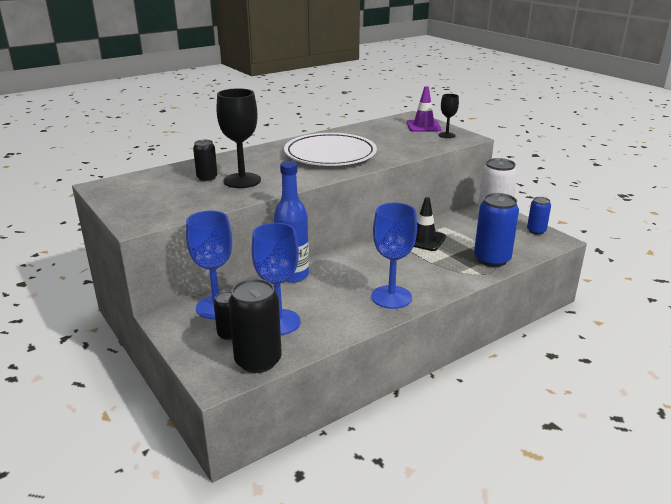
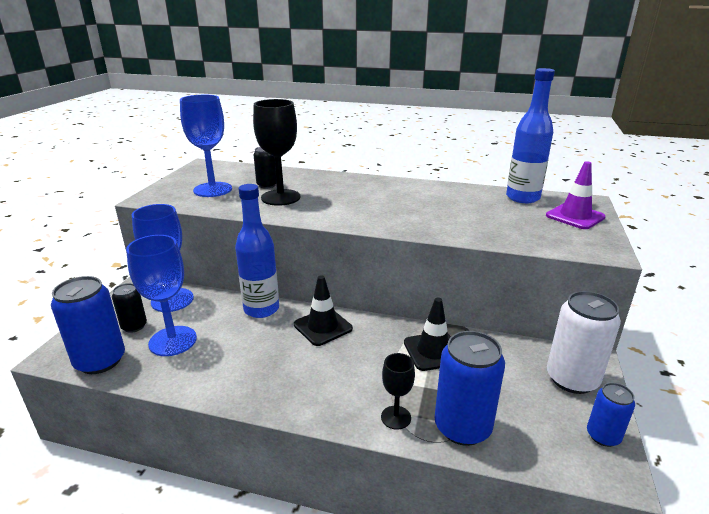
camera: 50 degrees right, 0 degrees up
black can [228,279,282,373] -> blue can [51,276,125,374]
white plate [284,133,377,166] -> none
blue goblet [371,203,417,309] -> blue goblet moved to [180,95,232,197]
black goblet [439,94,459,138] -> black goblet moved to [381,353,415,430]
none -> black traffic cone [294,275,353,346]
none -> blue bottle [506,68,555,203]

